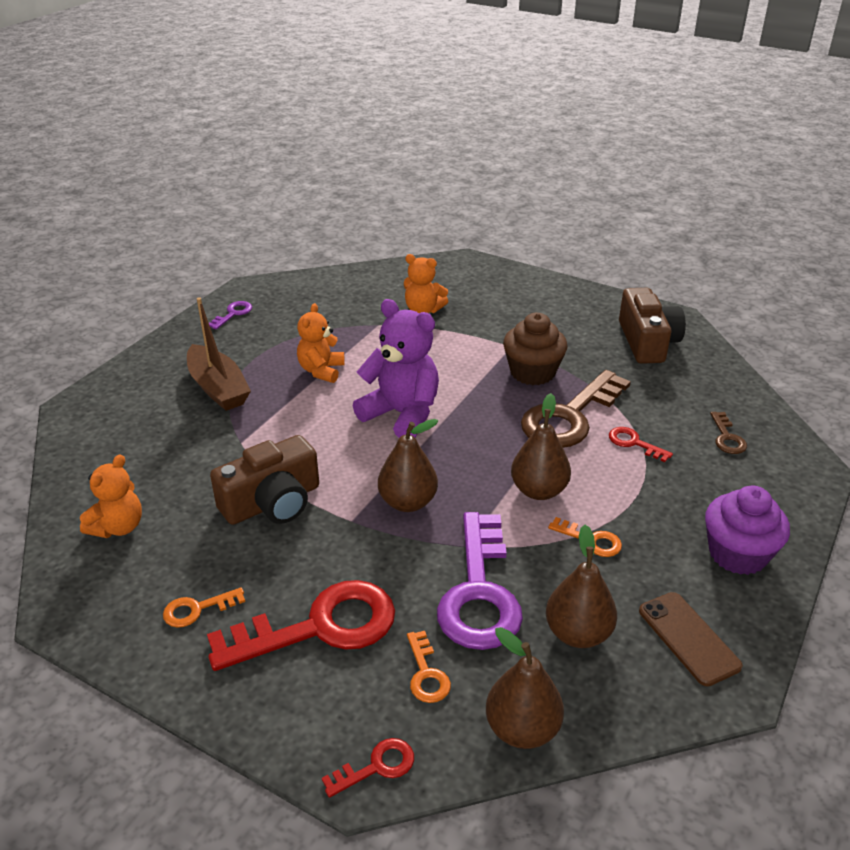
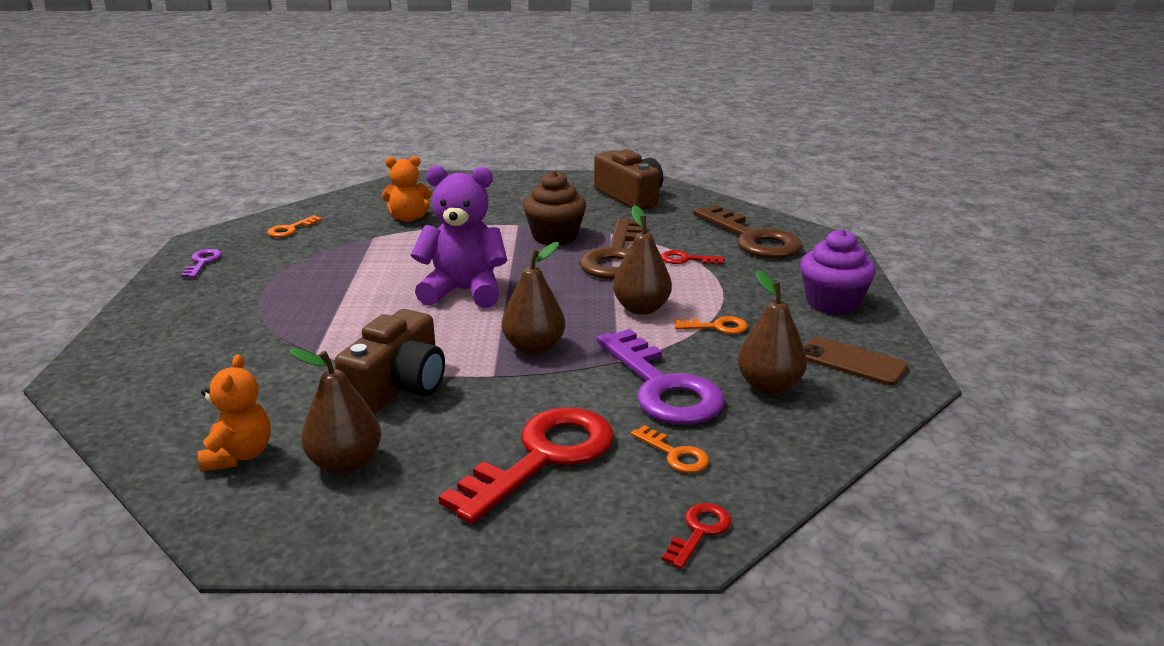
camera: 30 degrees left, 10 degrees down
orange key [163,587,245,628] -> orange key moved to [267,215,322,237]
brown boat [187,297,251,411] -> none
orange teddy bear [297,303,345,383] -> none
brown pear [486,627,564,749] -> brown pear moved to [289,348,381,474]
brown key [710,412,747,454] -> brown key [693,205,803,258], size x2.26

